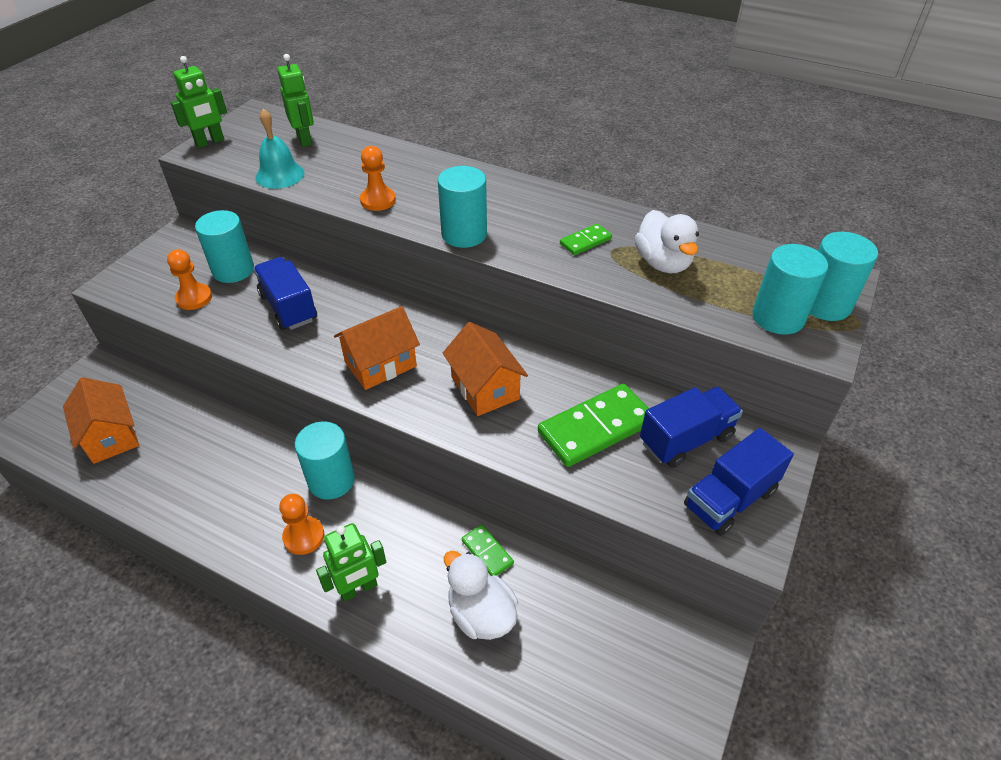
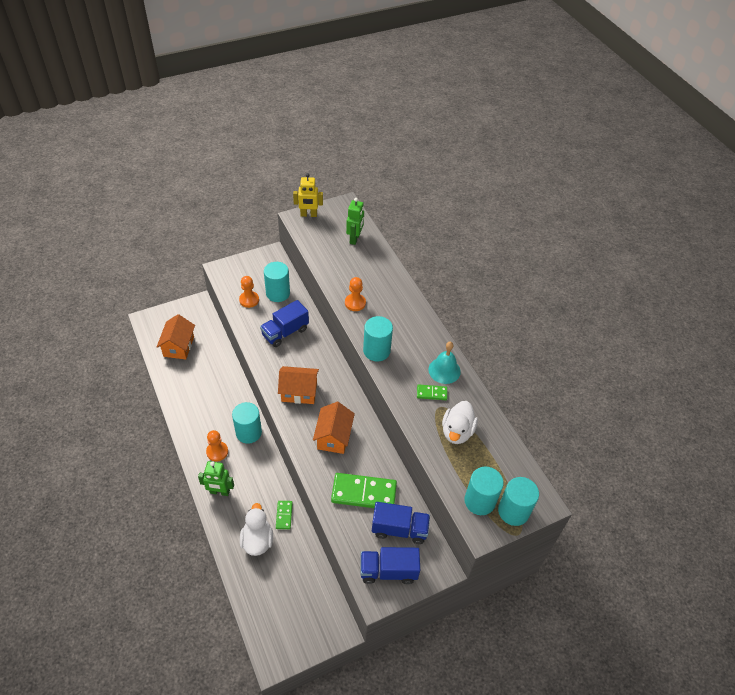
camera: 35 degrees right, 5 degrees up
green robot [171,56,227,148] -> yellow robot [293,173,323,217]
blue truck [253,257,317,330] -> blue truck turned 135 degrees counterclockwise [260,300,309,347]
turquoise bell [256,109,305,189] -> turquoise bell moved to [428,342,461,384]

